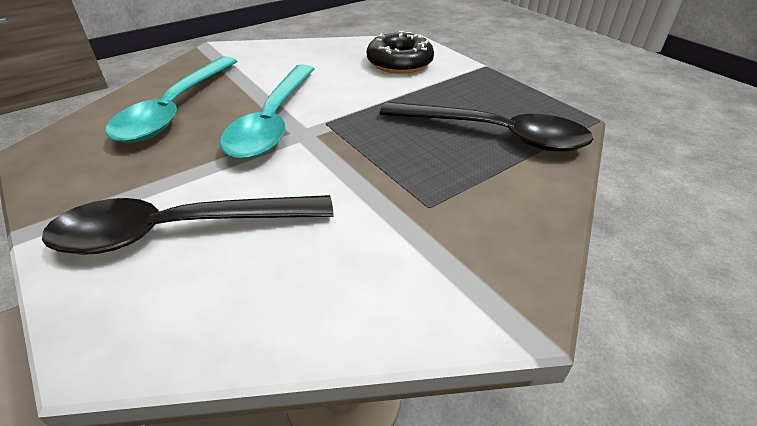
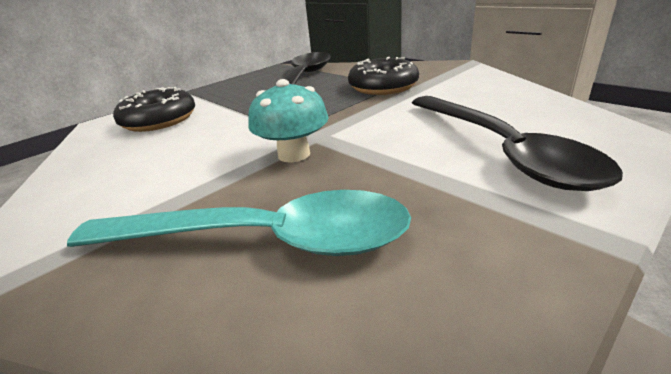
camera: 95 degrees left, 10 degrees down
turquoise spoon [220,64,314,159] -> turquoise mushroom [248,79,329,162]
none -> black donut [348,57,419,95]

